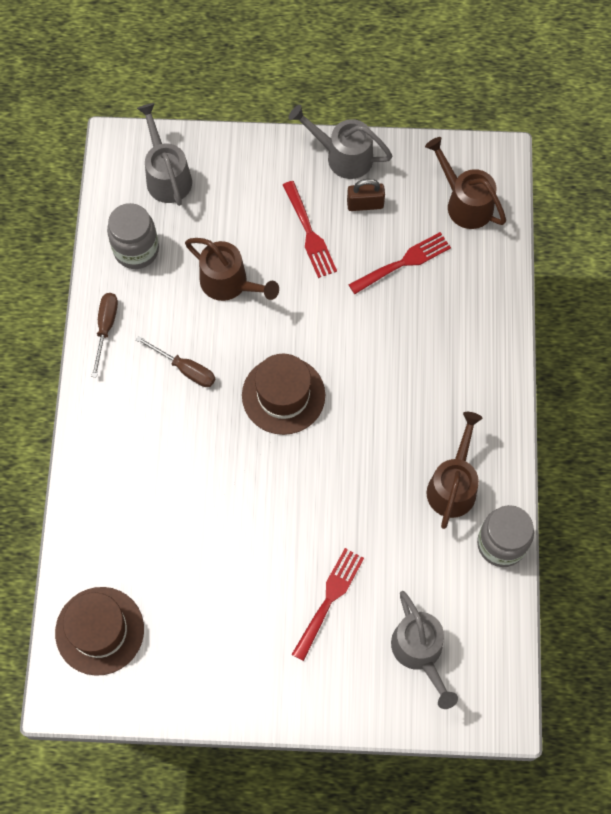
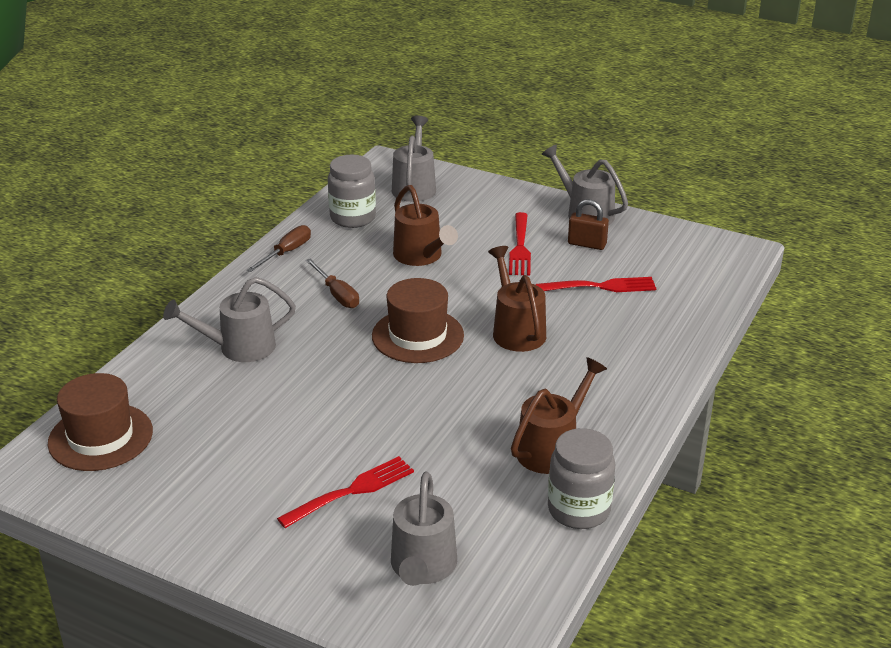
camera: 25 degrees right, 35 degrees down
brown watering can [425,137,506,229] -> brown watering can moved to [488,246,546,352]
none -> grey watering can [163,277,296,362]

